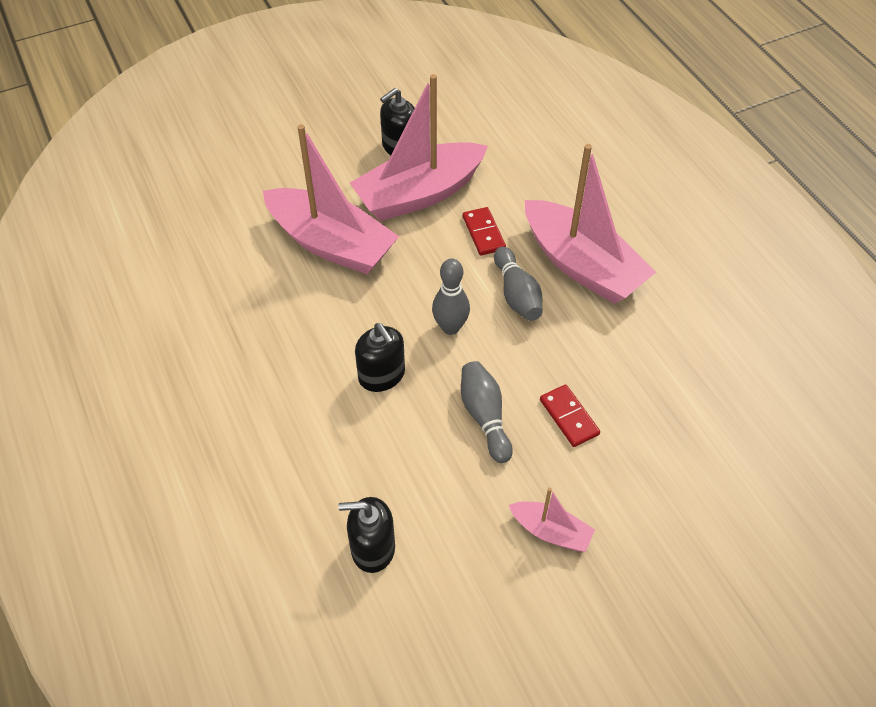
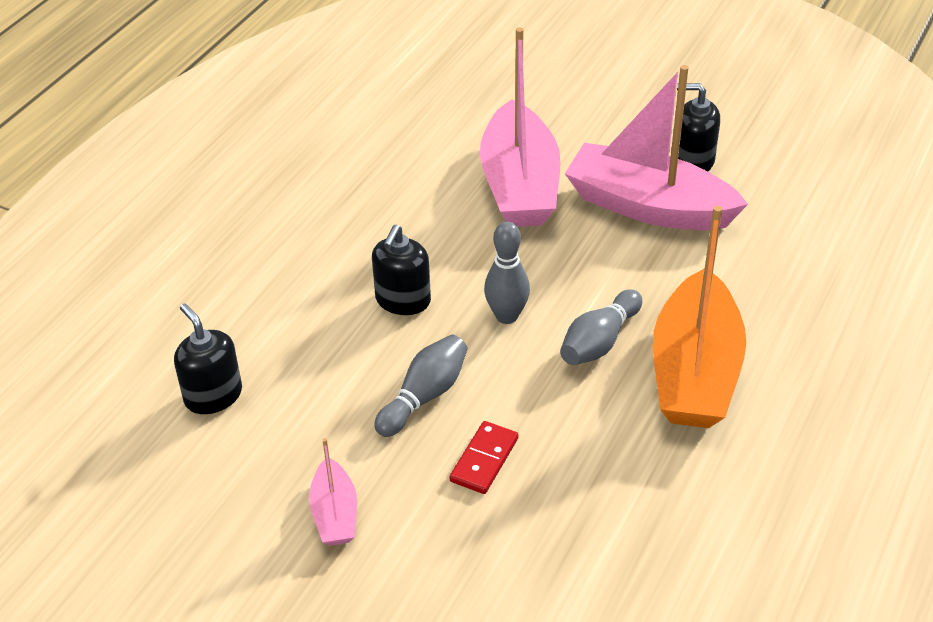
camera: 55 degrees right, 10 degrees down
red domino [463,207,506,256] -> none
pink boat [525,144,656,304] -> orange boat [653,205,746,428]

